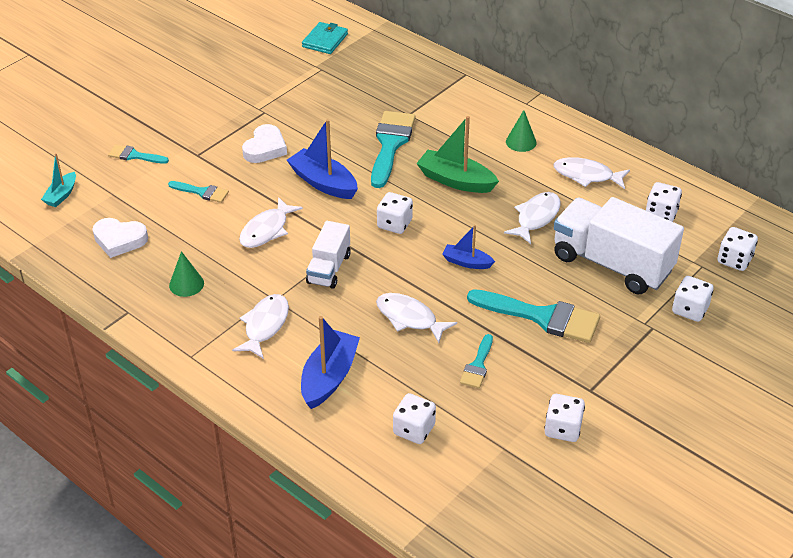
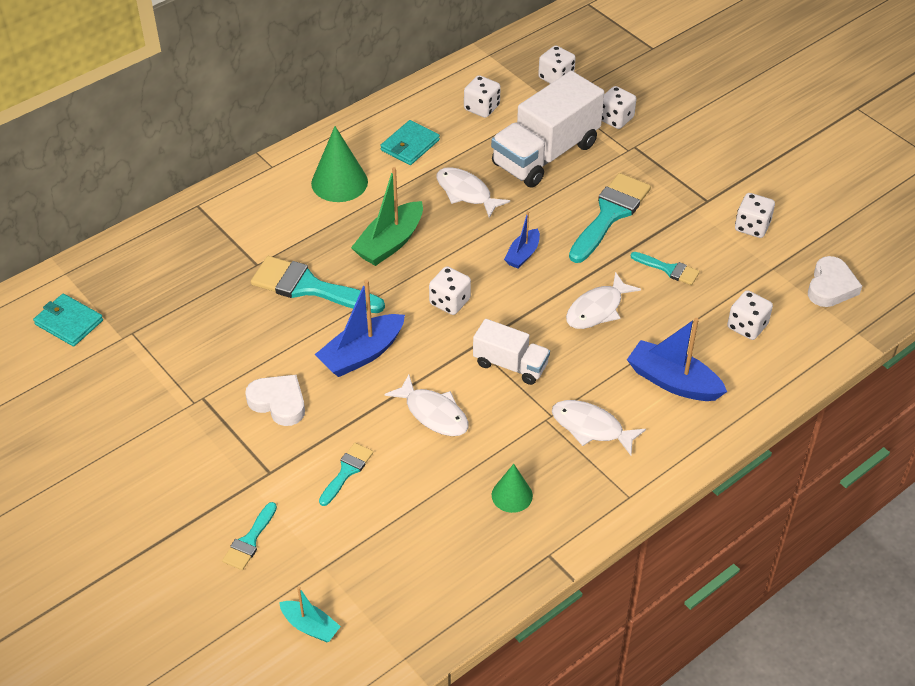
camera: 80 degrees left, 5 degrees up
white heart [92,218,148,258] -> white heart moved to [808,256,862,307]
green cone [506,110,537,152] -> green cone [311,126,368,202], size x1.66
white fish [553,157,630,189] -> turquoise wallet [380,120,440,165]

